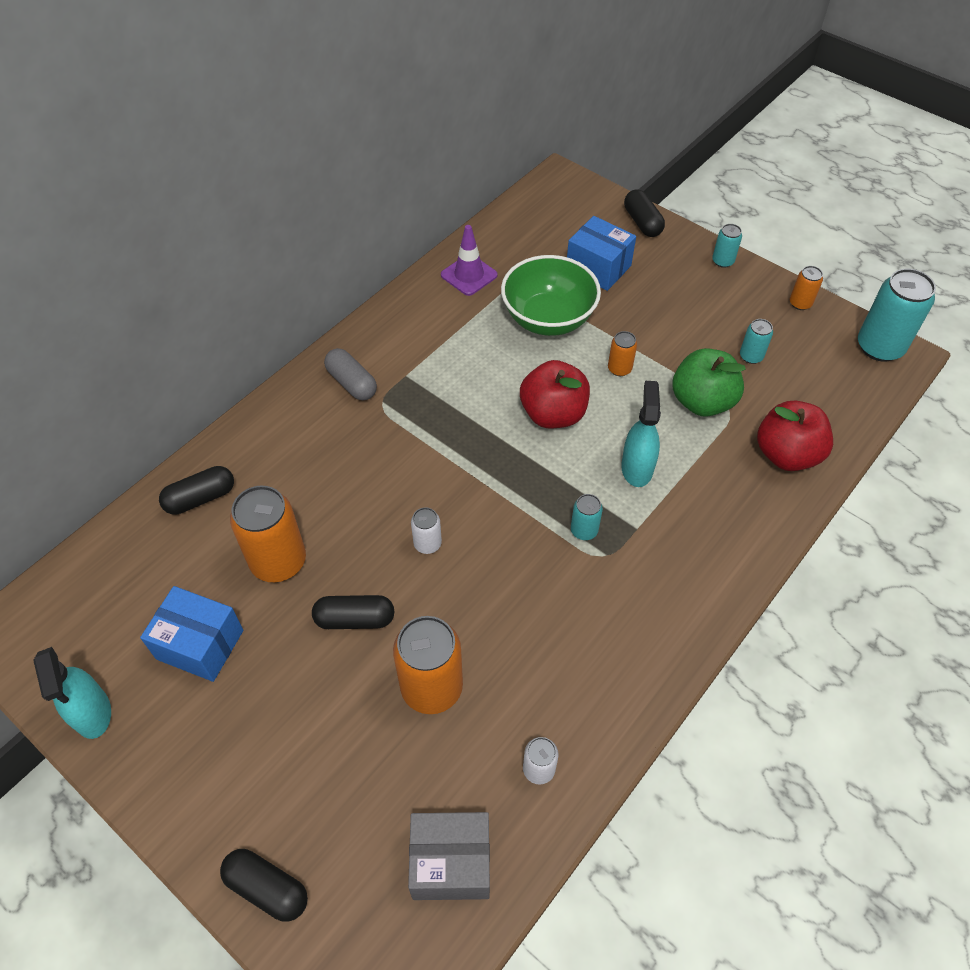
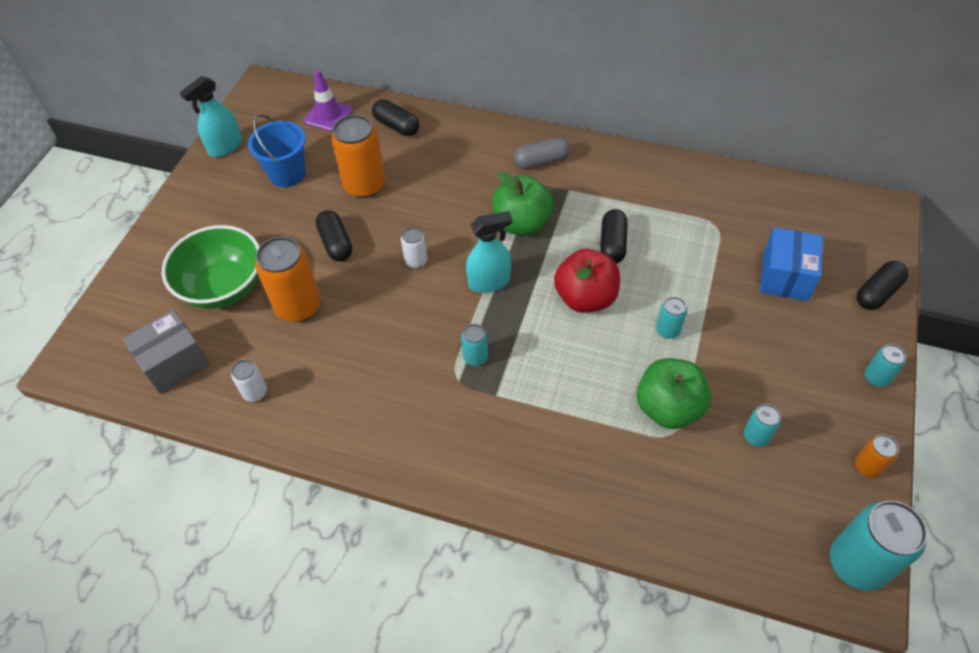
camera: 70 degrees right, 0 degrees up
blue box [140,586,243,682] -> blue bucket [248,114,306,187]
black capsule [220,849,308,922] -> black capsule moved to [600,209,628,263]
grey capsule [324,348,377,400] -> grey capsule turned 45 degrees clockwise [513,137,570,169]
grey box [408,812,490,900] -> grey box turned 75 degrees clockwise [123,310,210,394]
purple traffic cone [441,225,498,296] -> purple traffic cone moved to [304,70,352,132]
green bowl [501,255,601,336] -> green bowl moved to [162,225,260,309]
orange can [608,331,637,376] -> turquoise can [656,297,687,339]
turquoise spray bottle [621,381,661,487] -> turquoise spray bottle moved to [466,211,512,293]
red apple [757,400,833,471] -> none
none -> green apple [492,171,553,235]

